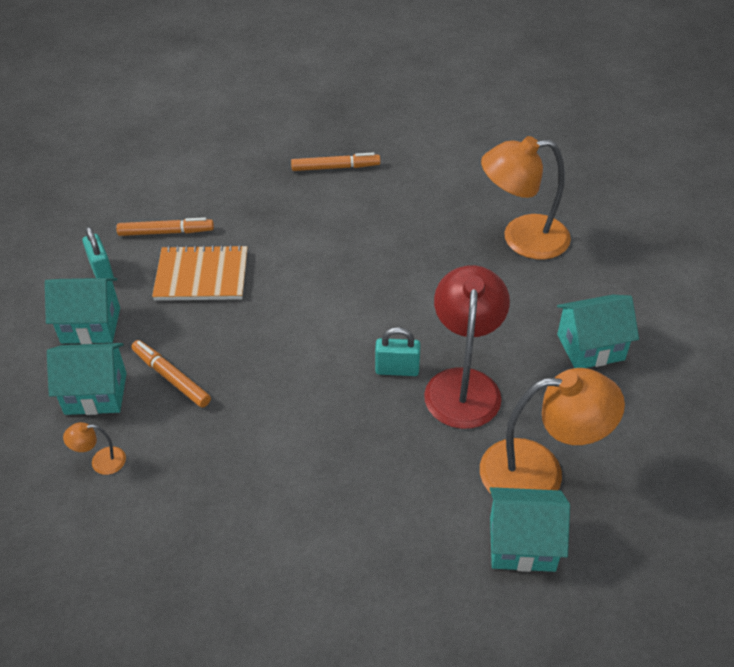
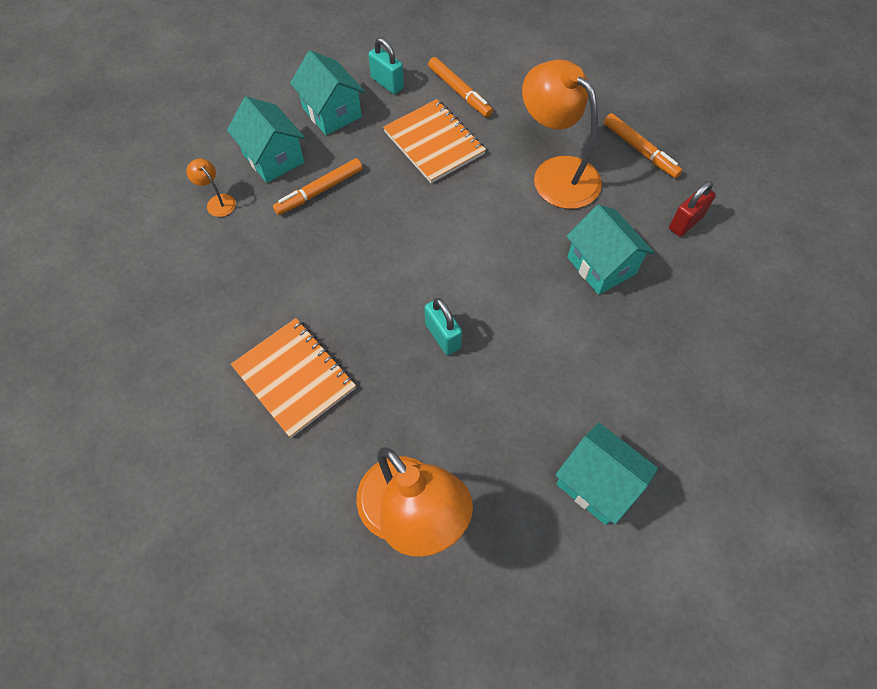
camera: 55 degrees right, 15 degrees up
turquoise padlock [82,227,114,282] -> turquoise padlock turned 75 degrees counterclockwise [368,38,404,94]
orange marker [131,340,211,408] -> orange marker turned 135 degrees counterclockwise [273,158,363,215]
red lamp [424,265,510,429] -> none
orange lamp [481,136,571,259] -> orange lamp moved to [522,60,602,209]
turquoise house [490,487,570,572] -> turquoise house moved to [566,204,654,295]
none -> orange notebook [231,318,356,438]
none -> red padlock [669,181,716,237]

